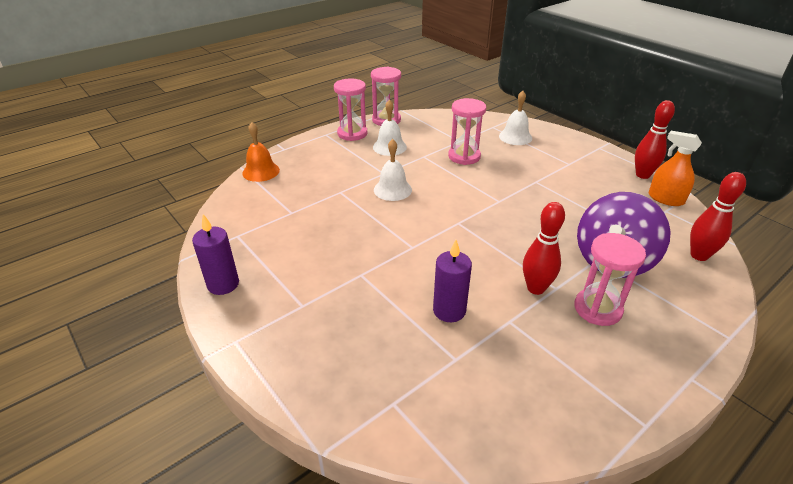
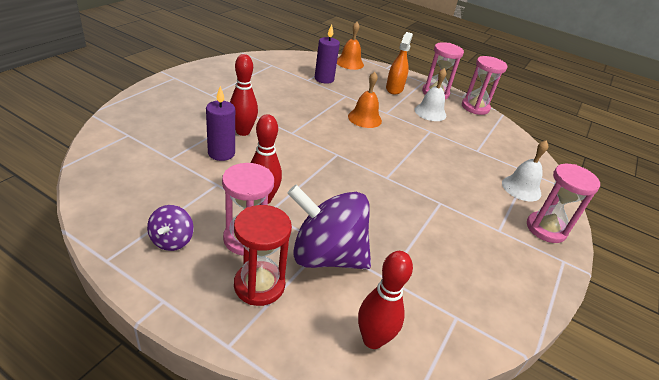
camera: 65 degrees right, 0 degrees up
purple candle [192,214,239,295] -> purple candle moved to [315,25,340,84]
white bell [374,139,412,201] -> orange bell [348,72,382,128]
pink hourglass [448,98,486,165] -> pink hourglass moved to [527,164,600,243]
red bowling pin [635,100,675,179] -> red bowling pin moved to [230,54,258,136]
orange spray bottle [648,131,702,206] -> orange spray bottle moved to [386,32,413,94]
none -> purple spinning top [147,205,194,251]
none -> red hourglass [234,205,292,306]

